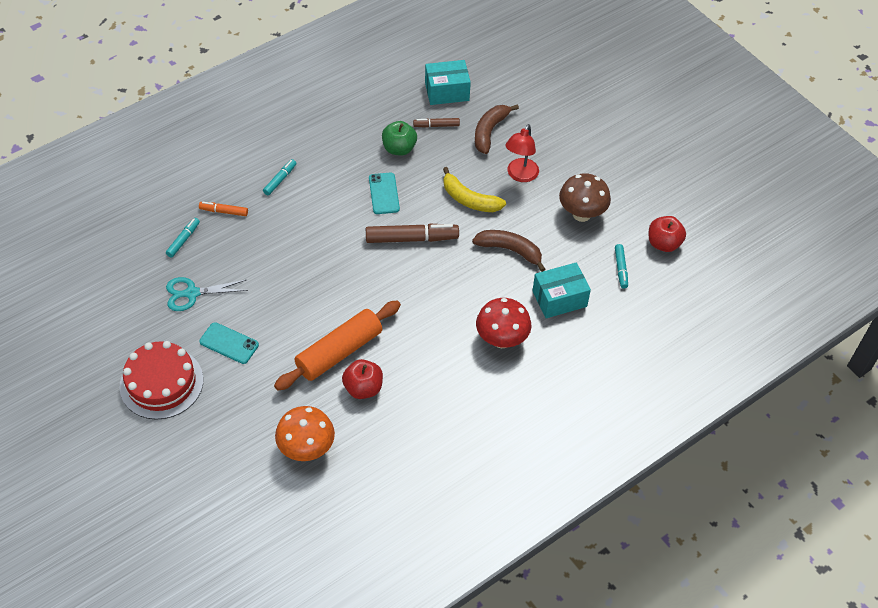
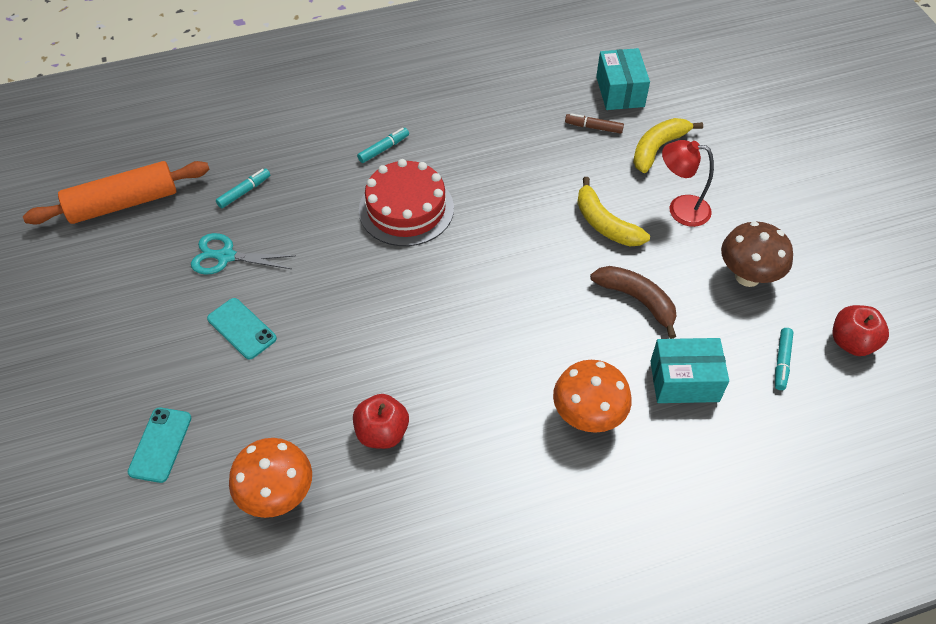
camera: 20 degrees right, 0 degrees up
red cake [119,341,203,420] -> red cake moved to [359,159,454,246]
orange marker [199,202,248,216] -> none
orange rolling pin [274,300,401,390] -> orange rolling pin moved to [23,161,210,225]
brown marker [366,224,459,243] -> none
turquoise phone [369,173,400,214] -> turquoise phone moved to [128,408,191,483]
green apple [382,121,417,156] -> none
turquoise box [425,60,471,105] -> turquoise box turned 75 degrees clockwise [596,48,650,110]
brown banana [475,104,519,154] -> yellow banana [633,118,703,173]
red mushroom [476,298,531,348] -> orange mushroom [553,360,632,433]
red lamp [506,124,539,182] -> red lamp turned 60 degrees clockwise [662,140,714,227]

